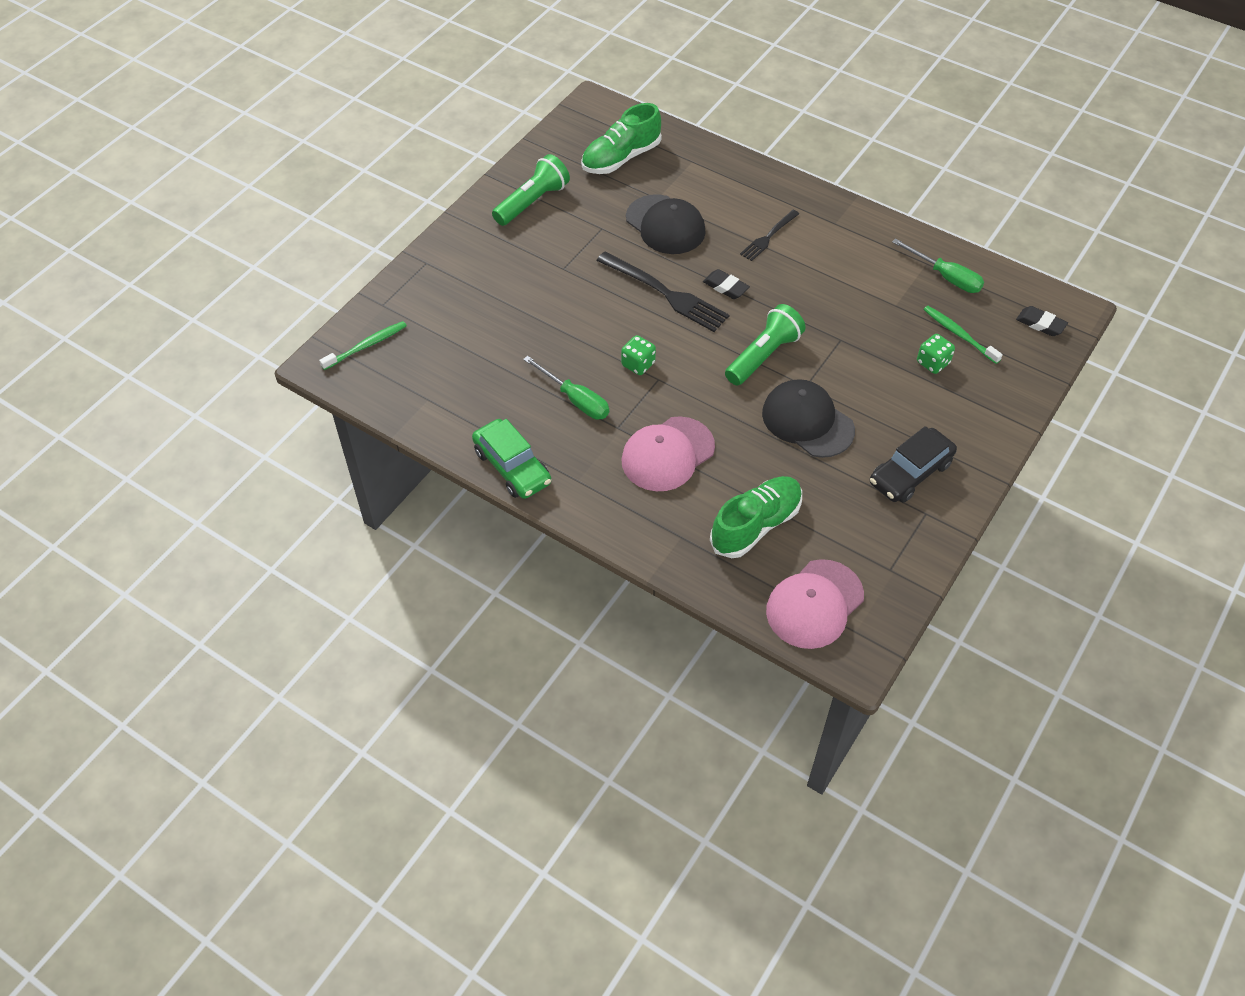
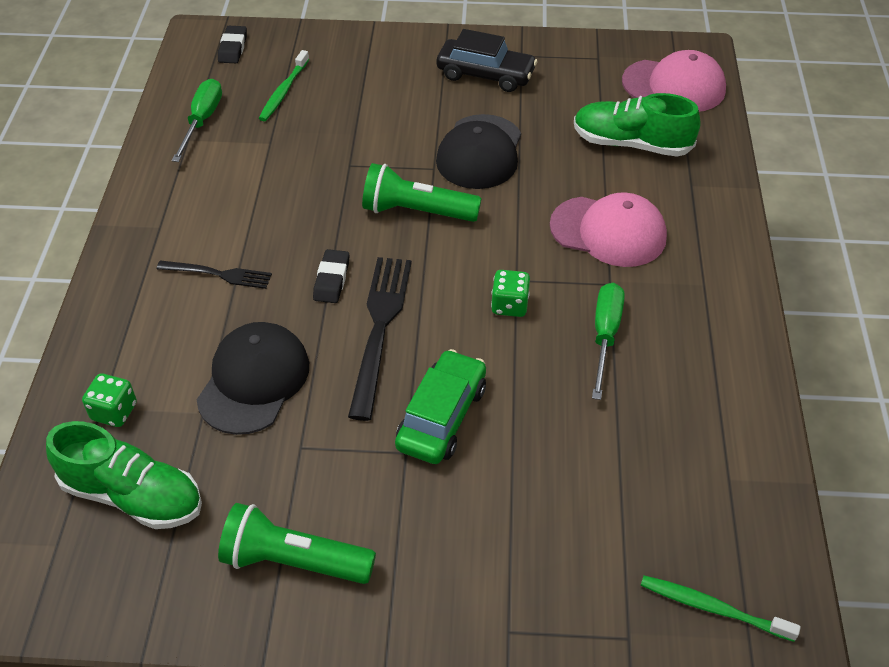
camera: 120 degrees left, 5 degrees down
green car [472,419,551,499] -> green car moved to [395,349,486,464]
green dice [917,334,955,374] -> green dice moved to [82,373,137,427]

